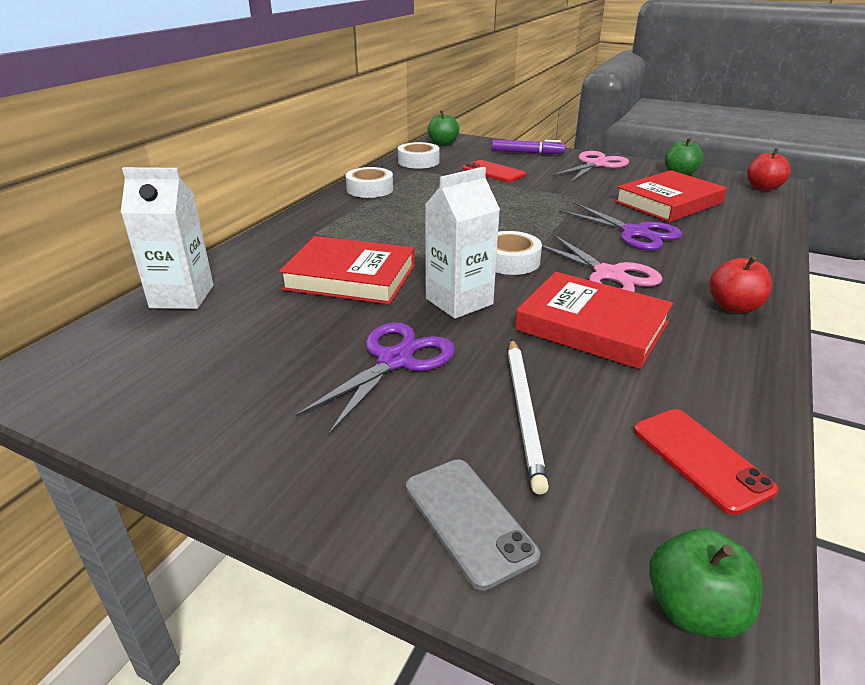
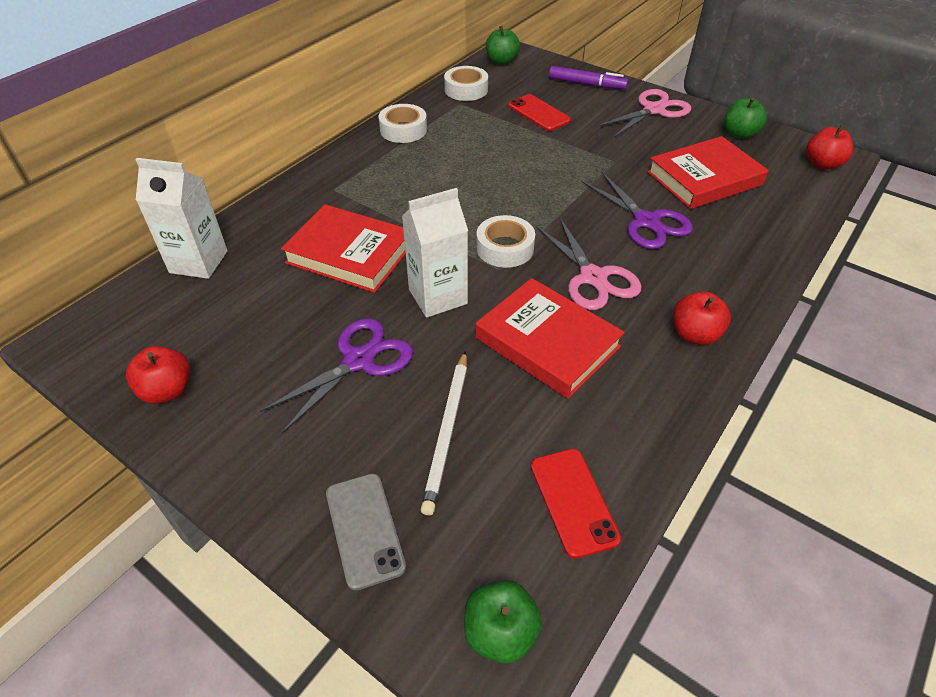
camera: 10 degrees right, 15 degrees up
none -> red apple [126,346,190,404]

